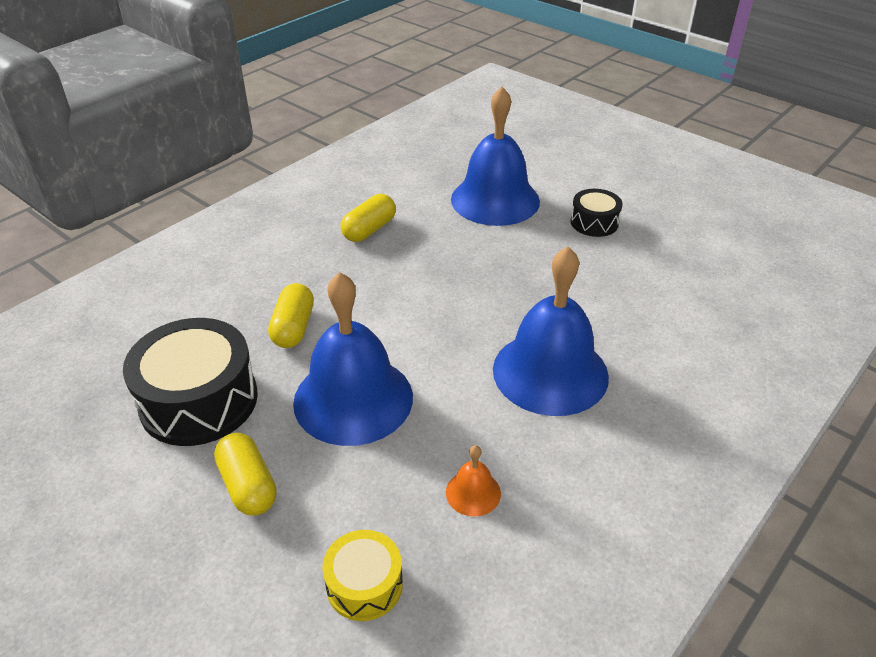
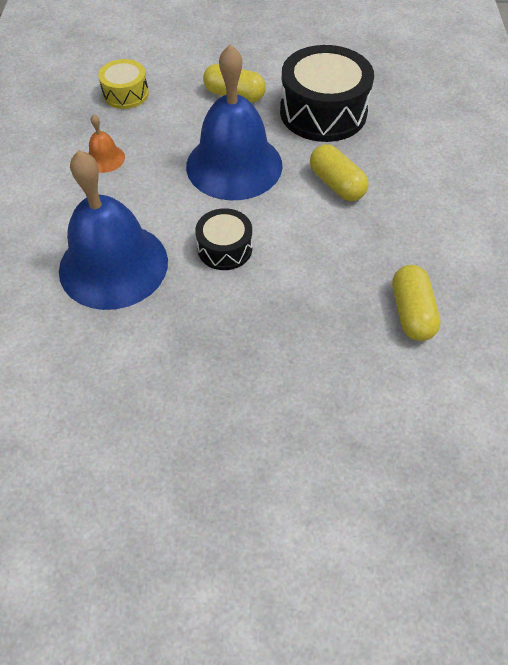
camera: 140 degrees right, 15 degrees up
blue bell [451,87,540,226] -> none
black drum [570,189,623,237] -> black drum moved to [195,208,252,270]

